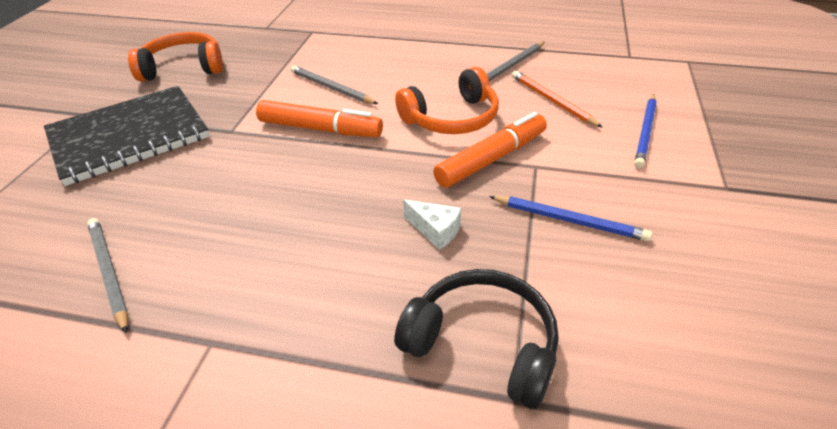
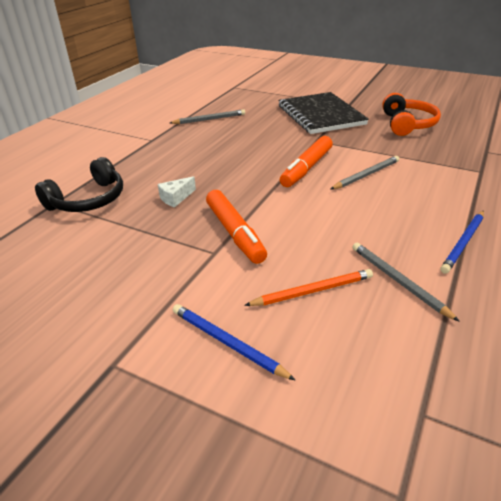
camera: 105 degrees right, 5 degrees down
orange headphones [395,67,499,134] -> none
blue pencil [489,196,652,241] -> blue pencil moved to [440,210,484,274]

